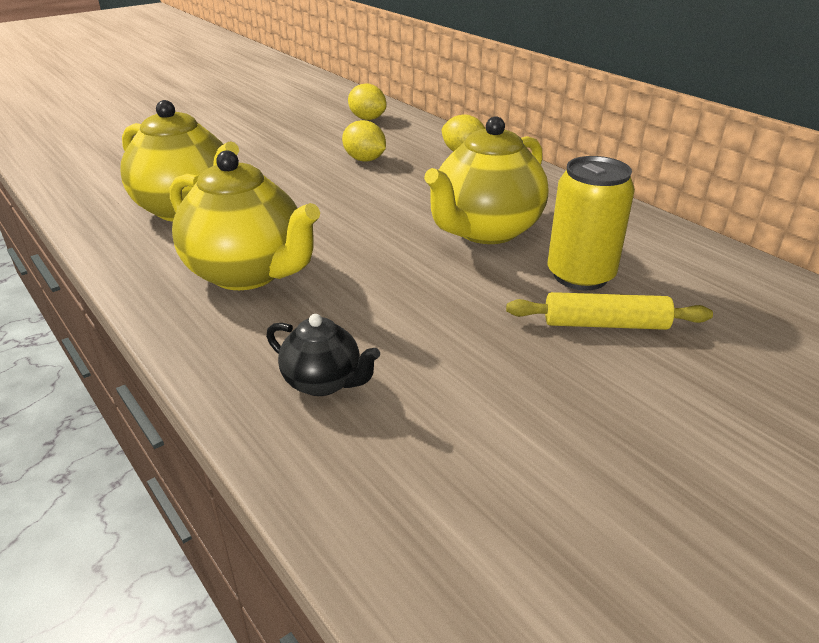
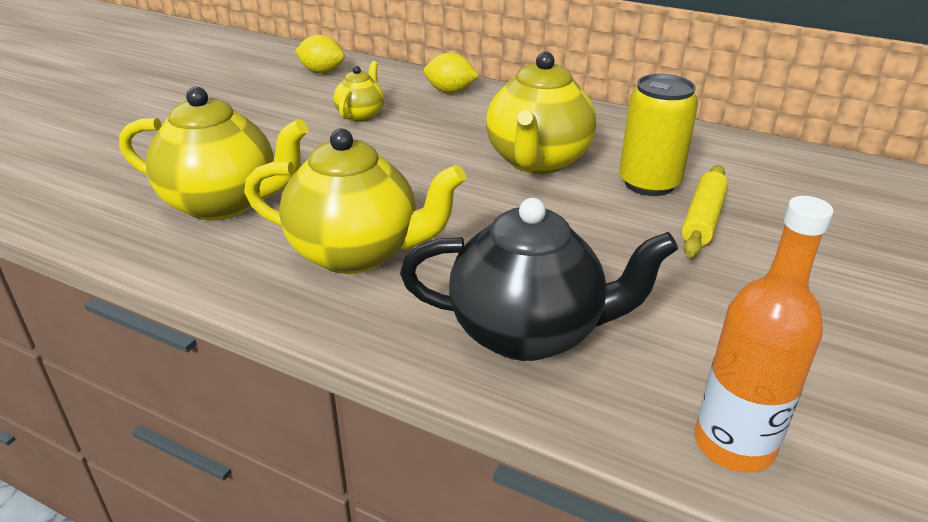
camera: 25 degrees left, 0 degrees up
black teapot [266,314,380,396] -> black teapot [400,198,678,361], size x1.93
yellow lemon [342,120,386,162] -> yellow teapot [333,61,384,122]
yellow rolling pin [506,292,713,330] -> yellow rolling pin turned 45 degrees counterclockwise [681,165,728,257]
none -> orange bottle [695,196,834,473]

